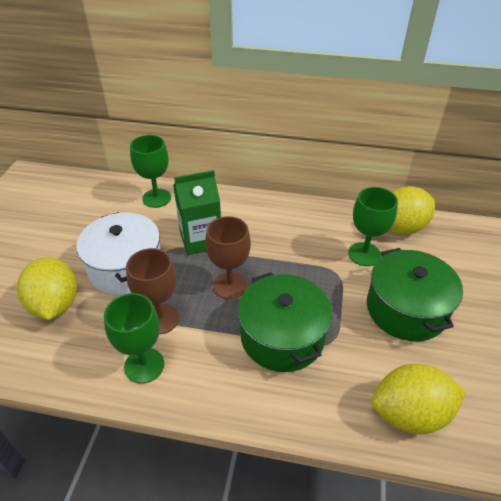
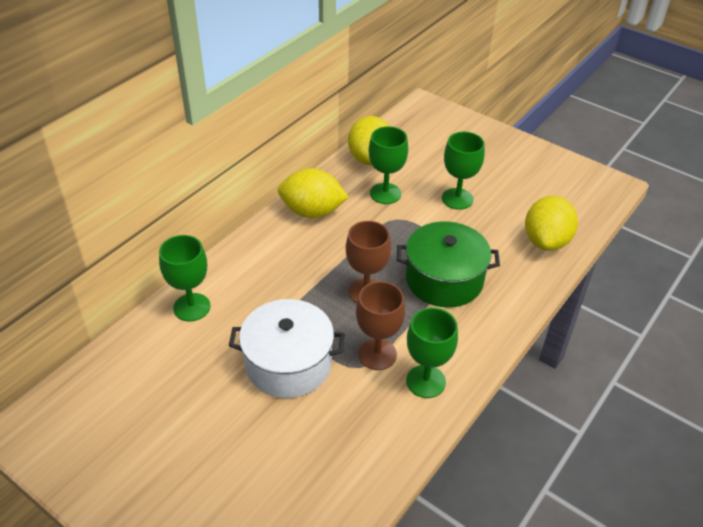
camera: 65 degrees left, 0 degrees up
yellow lemon [17,257,77,320] -> yellow lemon moved to [278,168,349,218]
green carton [173,170,221,255] -> none
green pot [367,248,463,341] -> green goblet [442,132,485,210]

